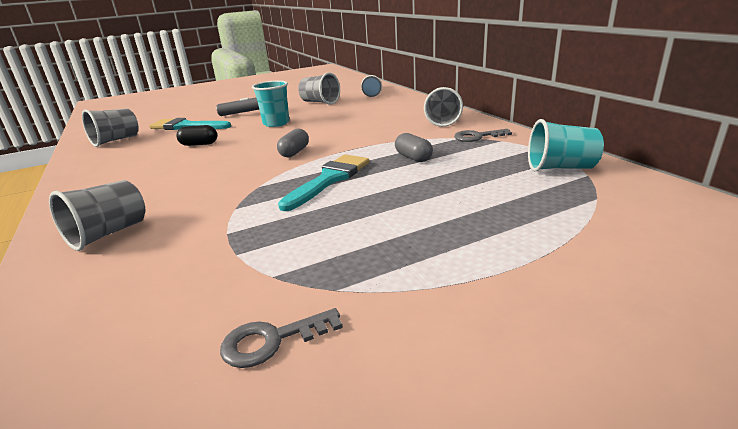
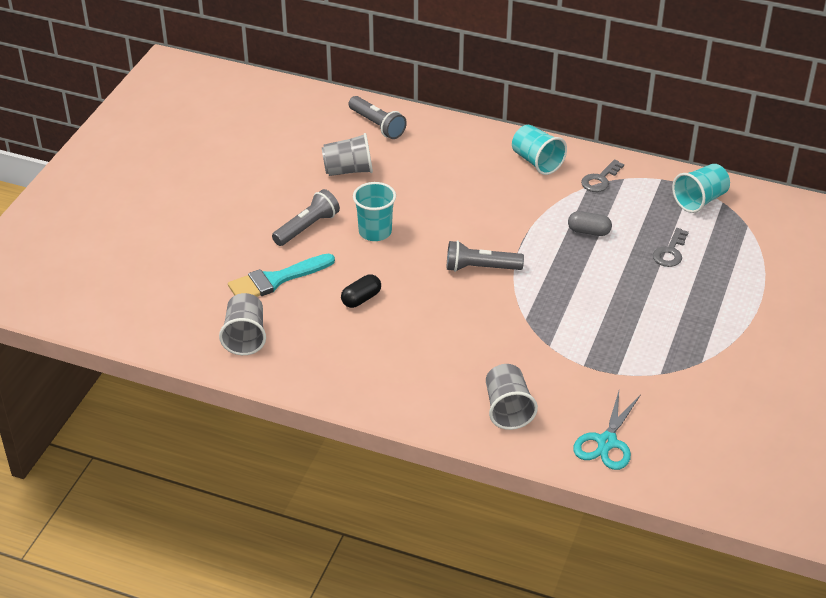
camera: 45 degrees left, 15 degrees up
grey key [220,308,343,368] -> grey key moved to [653,228,689,267]
grey capsule [277,129,309,157] -> grey flashlight [447,241,524,272]
turquoise brush [278,154,369,211] -> none
grey cup [424,87,463,127] -> turquoise cup [512,125,567,175]
none -> turquoise scissors [573,391,641,470]

